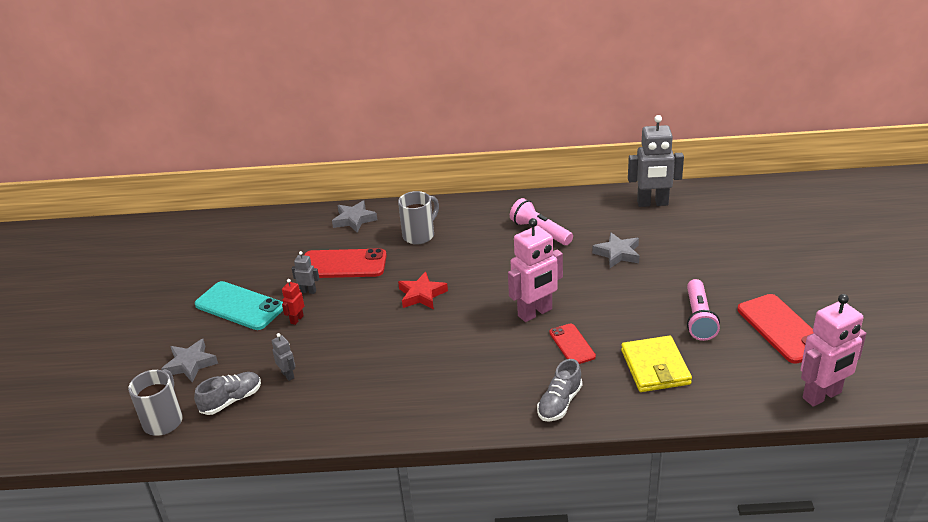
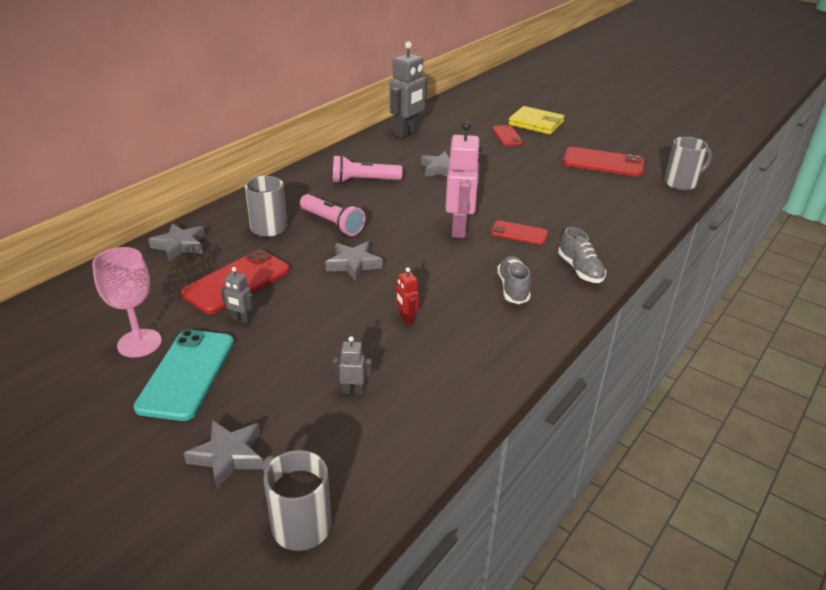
camera: 55 degrees left, 0 degrees up
grey shoe [194,372,261,415] -> grey shoe moved to [497,256,531,304]
turquoise phone [195,281,283,330] -> turquoise phone turned 60 degrees counterclockwise [134,330,234,421]
red robot [282,279,304,325] -> red robot moved to [396,267,419,325]
grey robot [292,251,319,294] -> grey robot turned 120 degrees counterclockwise [221,267,254,324]
red star [398,272,448,309] -> grey star [326,241,383,281]
yellow wallet [621,336,692,392] -> yellow wallet moved to [508,106,565,135]
pink flashlight [687,279,720,341] -> pink flashlight moved to [300,194,365,236]
pink robot [801,294,866,407] -> grey mug [664,137,712,190]
none -> pink goblet [92,247,162,358]
none -> red phone [492,125,523,146]

